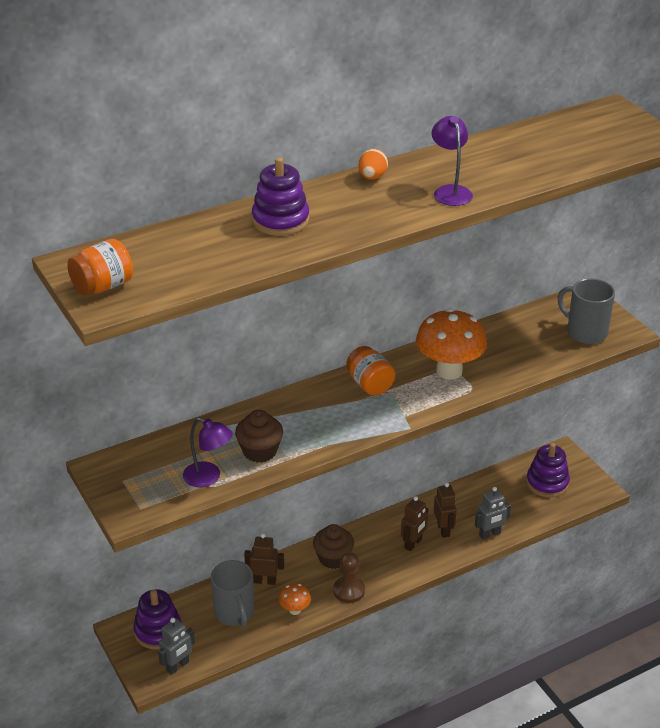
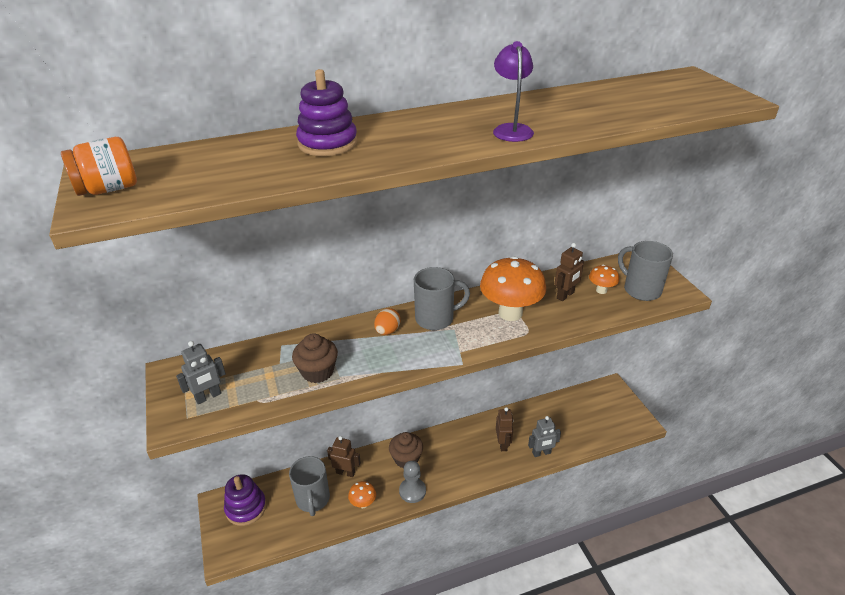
camera: 10 degrees right, 0 degrees up
grey robot [158,618,195,675] -> grey robot moved to [176,341,226,404]
purple lamp [183,417,233,488] -> none
brown pawn [333,552,365,603] -> grey pawn [399,461,426,503]
orange jar [346,346,396,395] -> grey mug [414,267,470,330]
orange egg [359,149,388,180] -> orange egg moved to [374,308,400,335]
brown robot [401,496,429,551] -> brown robot moved to [555,243,584,301]
purple stacking toy [526,443,570,498] -> none
none -> orange mushroom [589,264,619,294]

